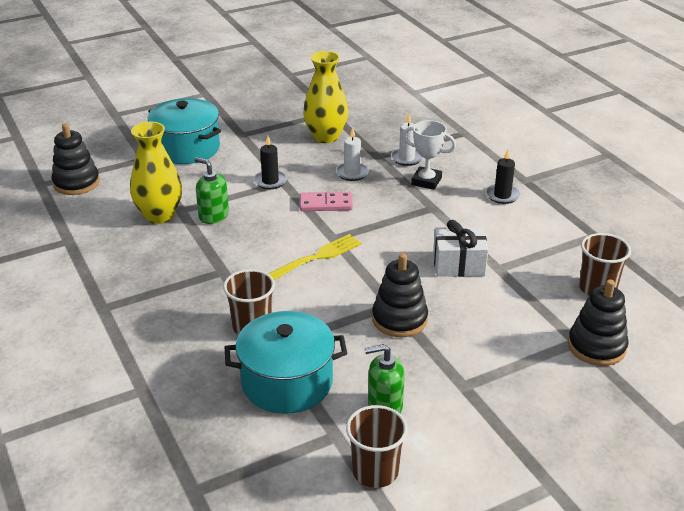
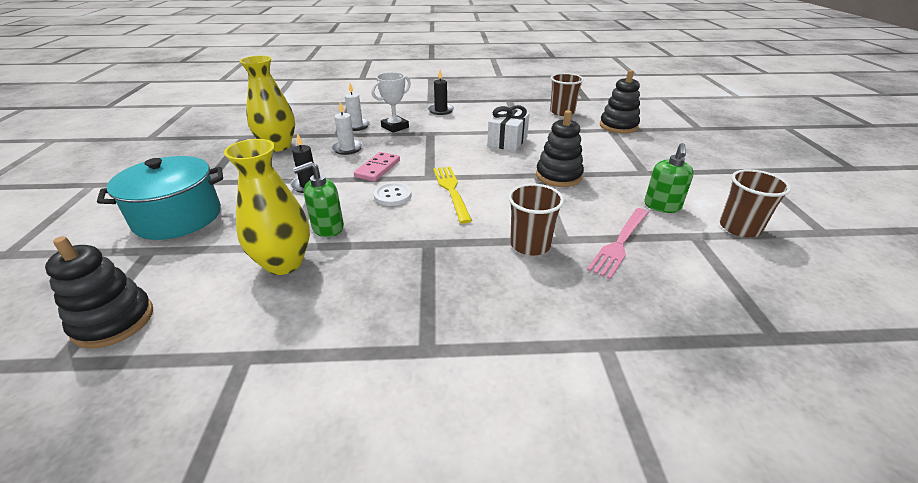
camera: 65 degrees left, 0 degrees up
turquoise pot [225,311,347,414] -> pink fork [587,208,649,279]
none -> white button [374,183,412,206]

